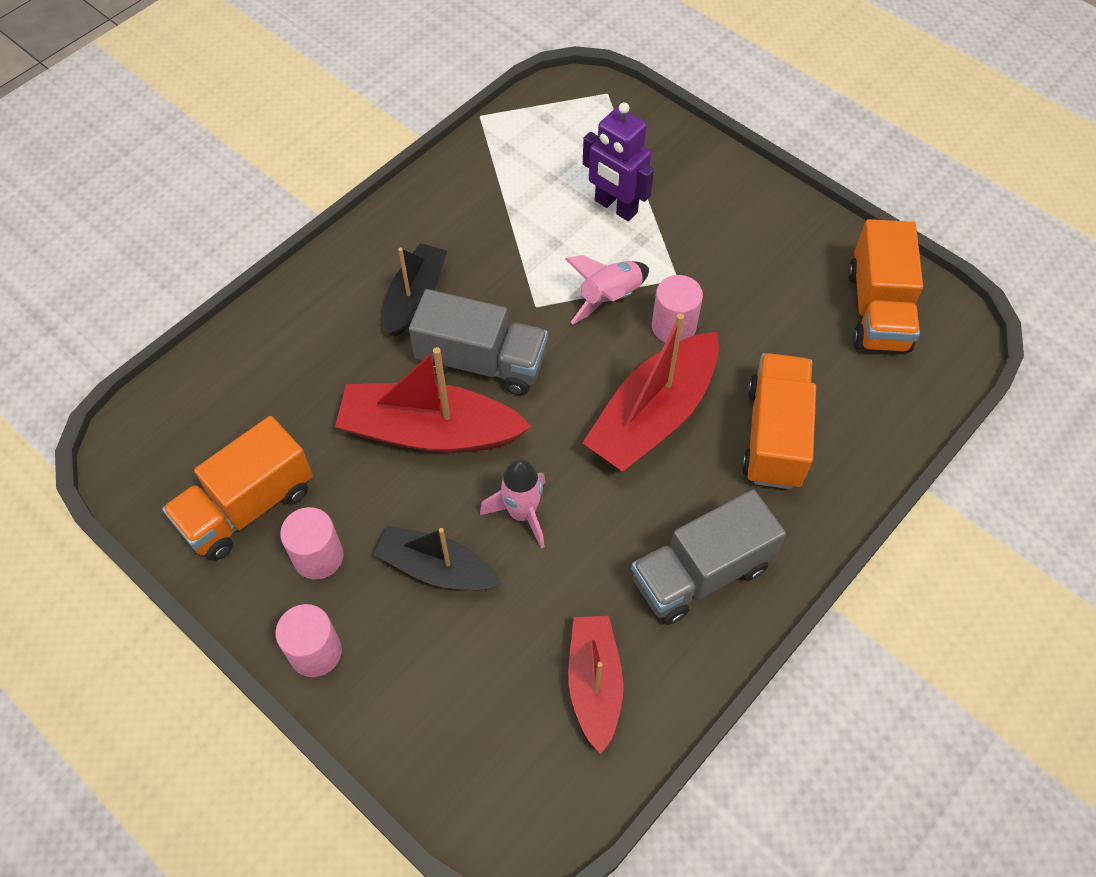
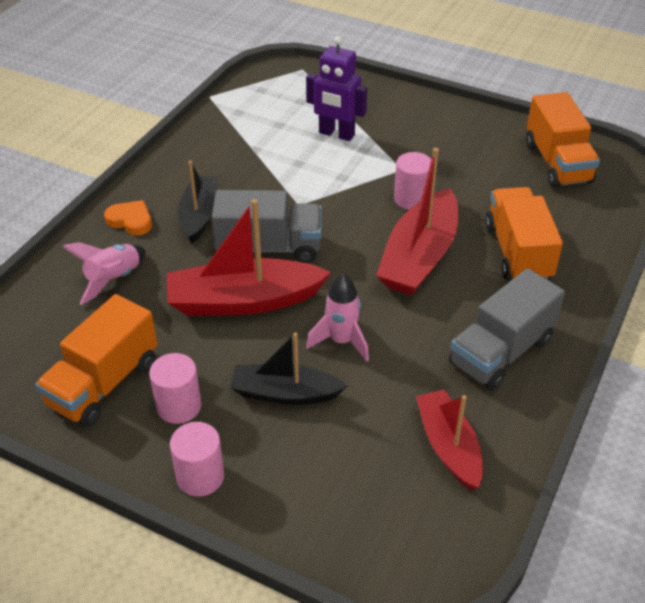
camera: 15 degrees left, 15 degrees down
pink rocket [565,255,649,325] -> pink rocket moved to [62,242,146,305]
none -> orange heart [104,200,152,235]

